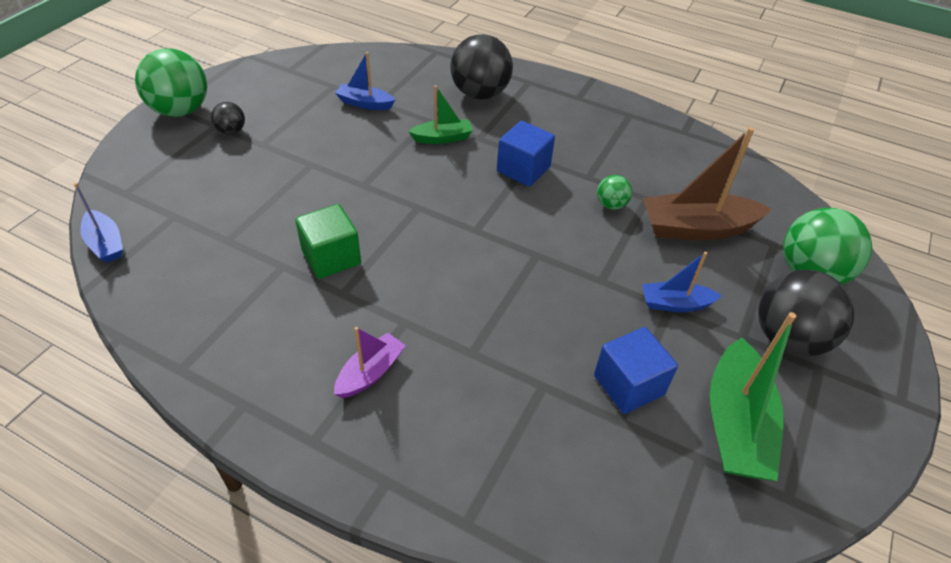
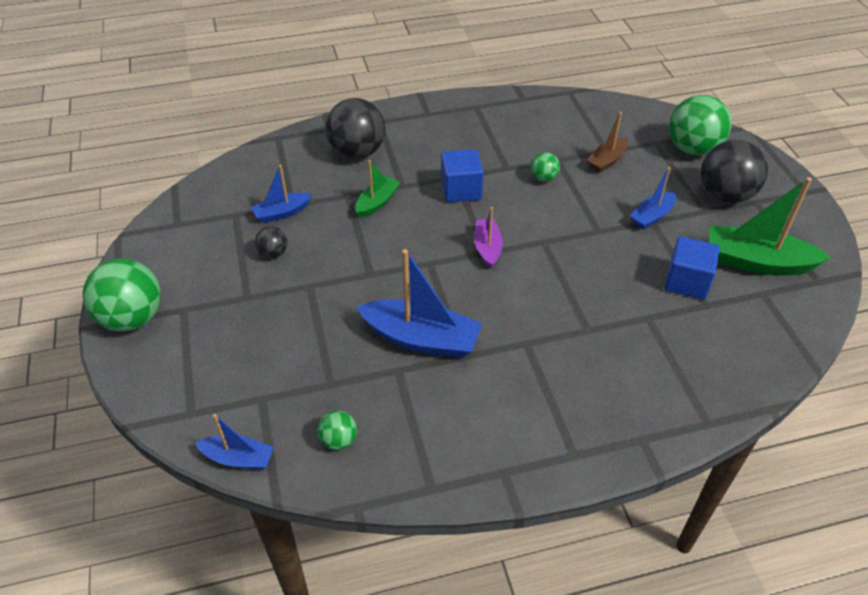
camera: 40 degrees left, 0 degrees up
black ball [211,102,245,135] -> black ball moved to [255,226,287,258]
green cube [295,204,361,279] -> blue boat [357,249,482,359]
purple boat [334,327,406,398] -> purple boat moved to [474,207,503,269]
brown boat [643,127,772,240] -> brown boat [587,112,628,173], size x0.56
green boat [710,312,796,481] -> green boat turned 135 degrees clockwise [709,177,831,276]
none -> green ball [317,410,357,450]

